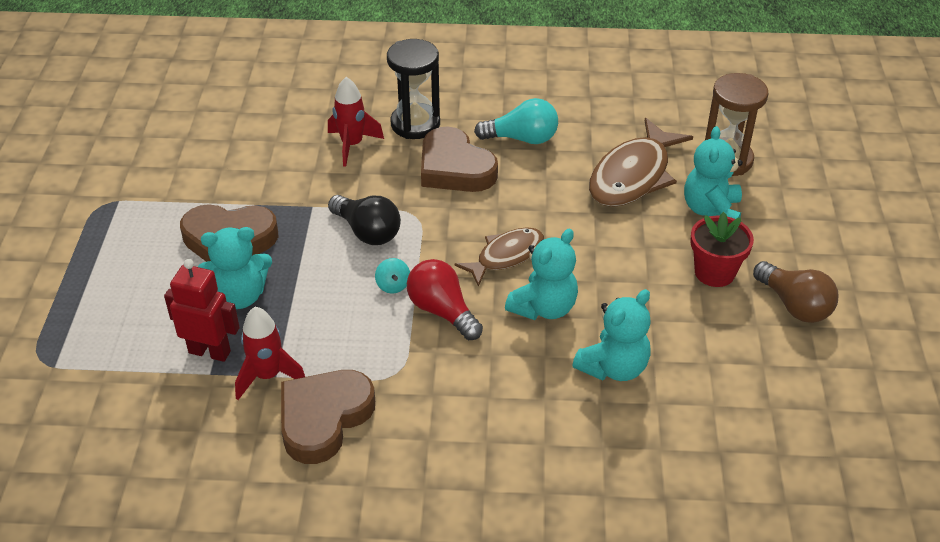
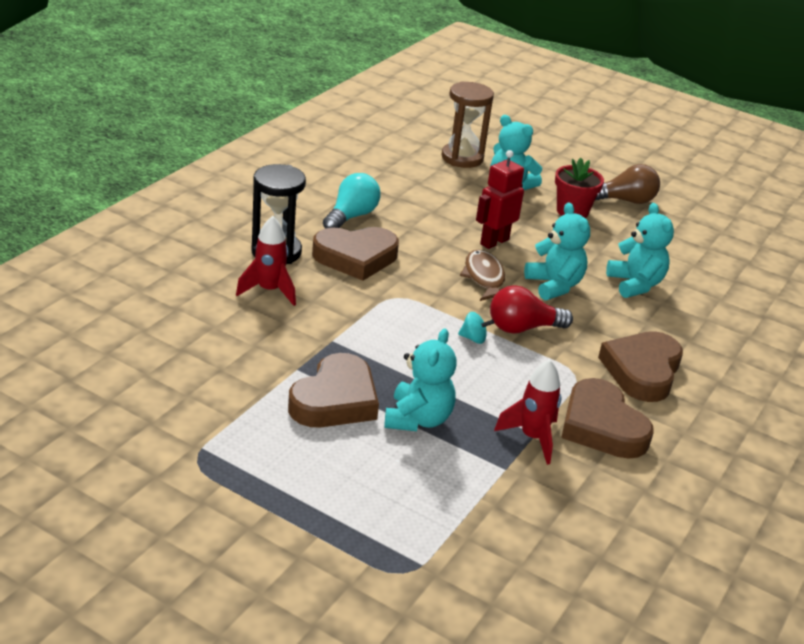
camera: 65 degrees left, 10 degrees down
red robot [164,259,240,362] -> red robot moved to [476,150,524,249]
black light bulb [328,195,401,245] -> none
brown fish [589,118,693,207] -> none
none -> brown heart [598,331,683,402]

